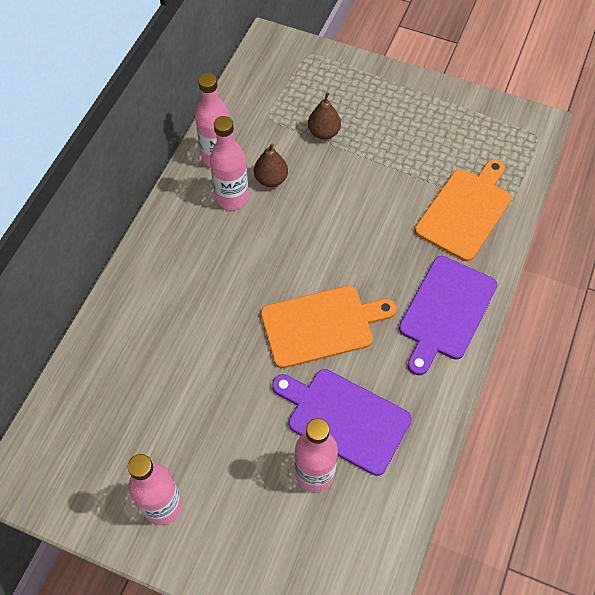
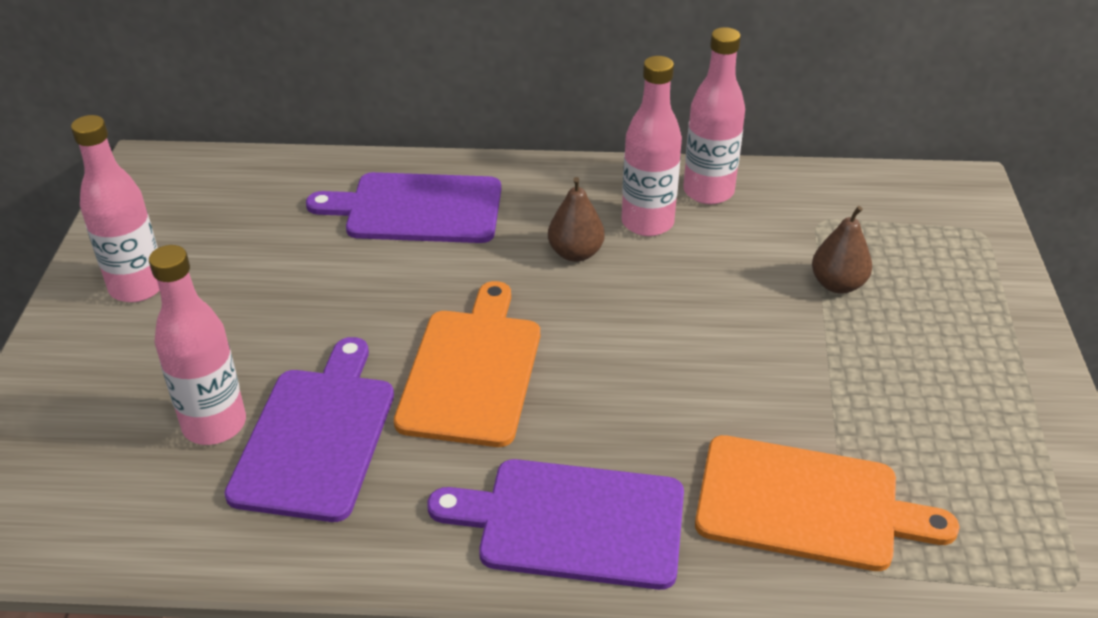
camera: 70 degrees right, 20 degrees down
brown pear [254,143,288,187] -> brown pear moved to [548,177,605,262]
orange cutting board [261,286,396,368] -> orange cutting board turned 135 degrees counterclockwise [394,281,540,447]
none -> purple cutting board [306,172,501,243]

